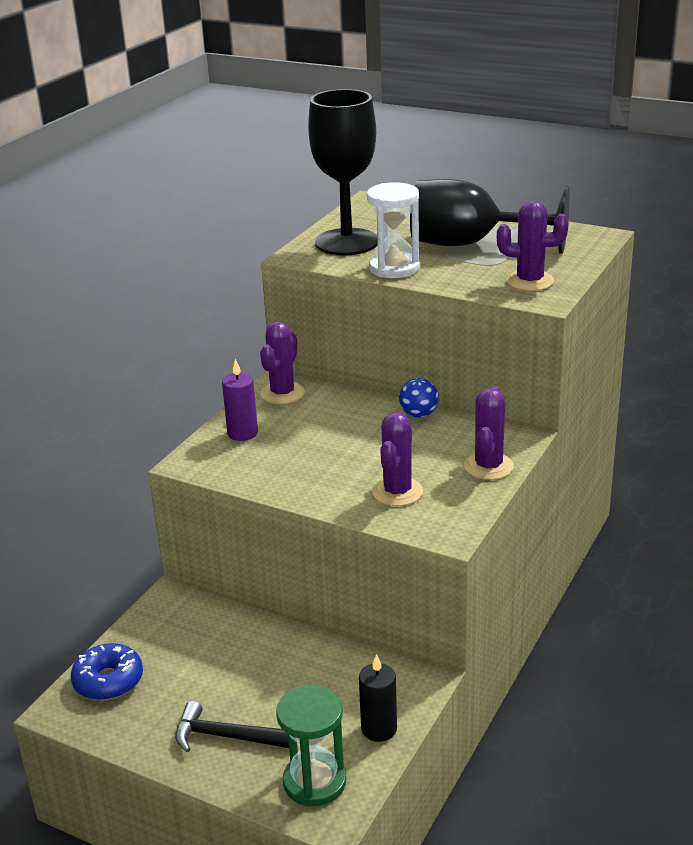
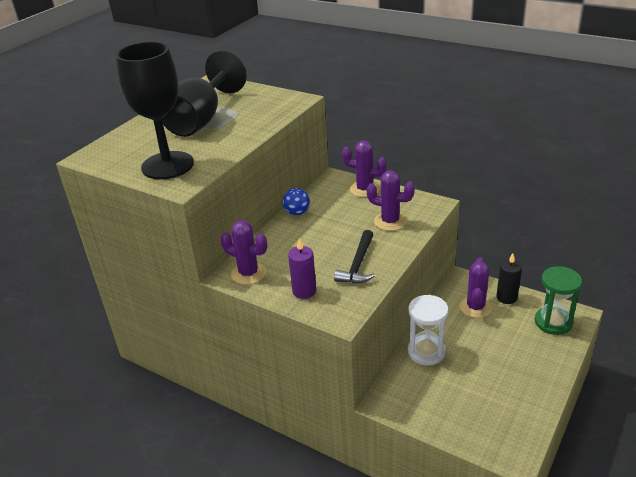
camera: 85 degrees left, 5 degrees up
blue donut [71,643,143,700] -> none
black hammer [175,701,289,752] -> black hammer moved to [334,230,375,283]
white hourglass [367,182,420,278] -> white hourglass moved to [408,295,449,365]
purple cactus [497,200,569,291] -> purple cactus moved to [460,257,492,318]

